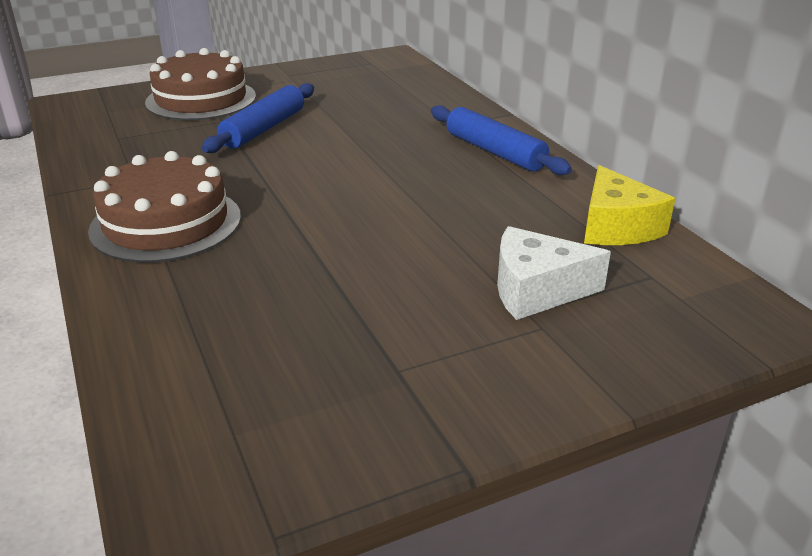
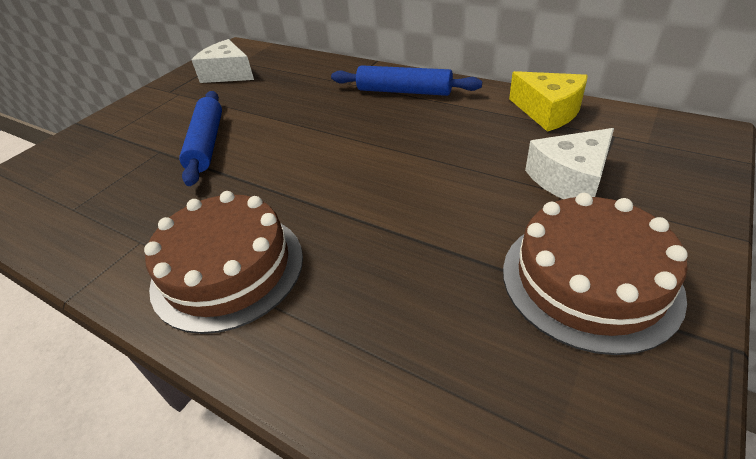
camera: 30 degrees left, 10 degrees up
brown cake [145,48,256,120] -> brown cake moved to [503,193,688,355]
none -> white cheese [192,39,254,83]

